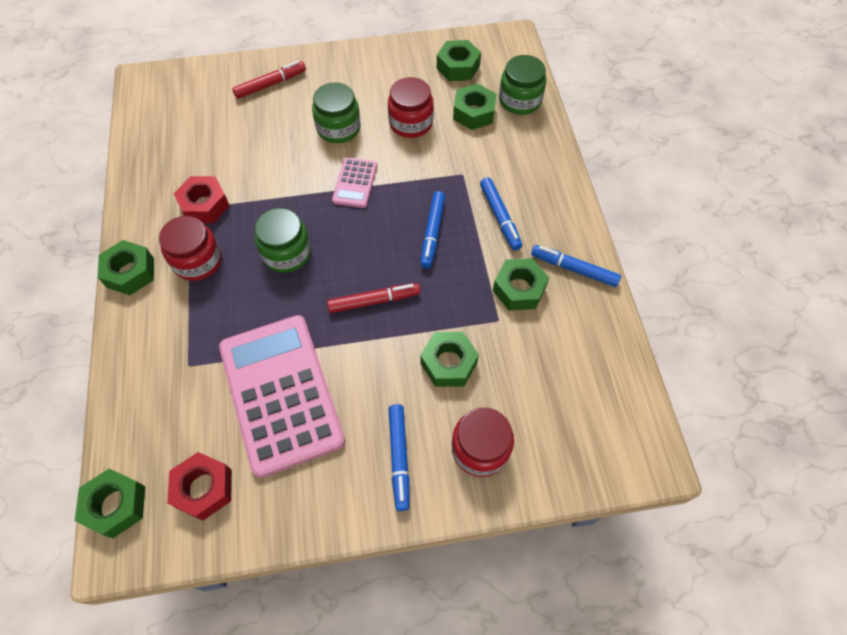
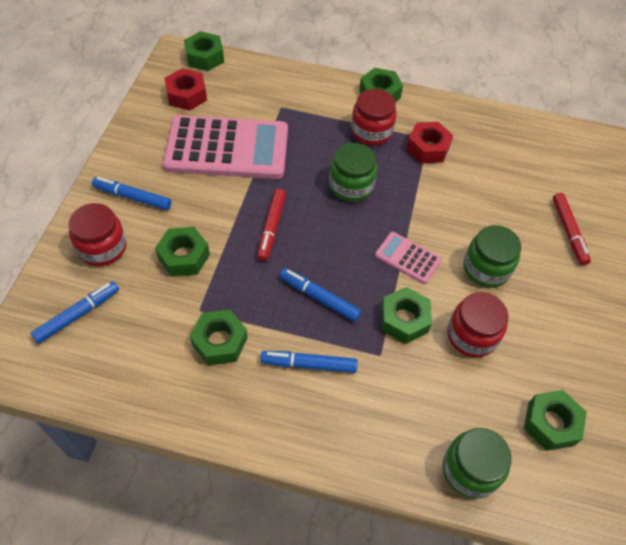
camera: 110 degrees right, 5 degrees down
green nut [453,84,497,130] -> green nut moved to [381,287,432,344]
blue marker [531,245,621,287] -> blue marker moved to [30,281,119,344]

